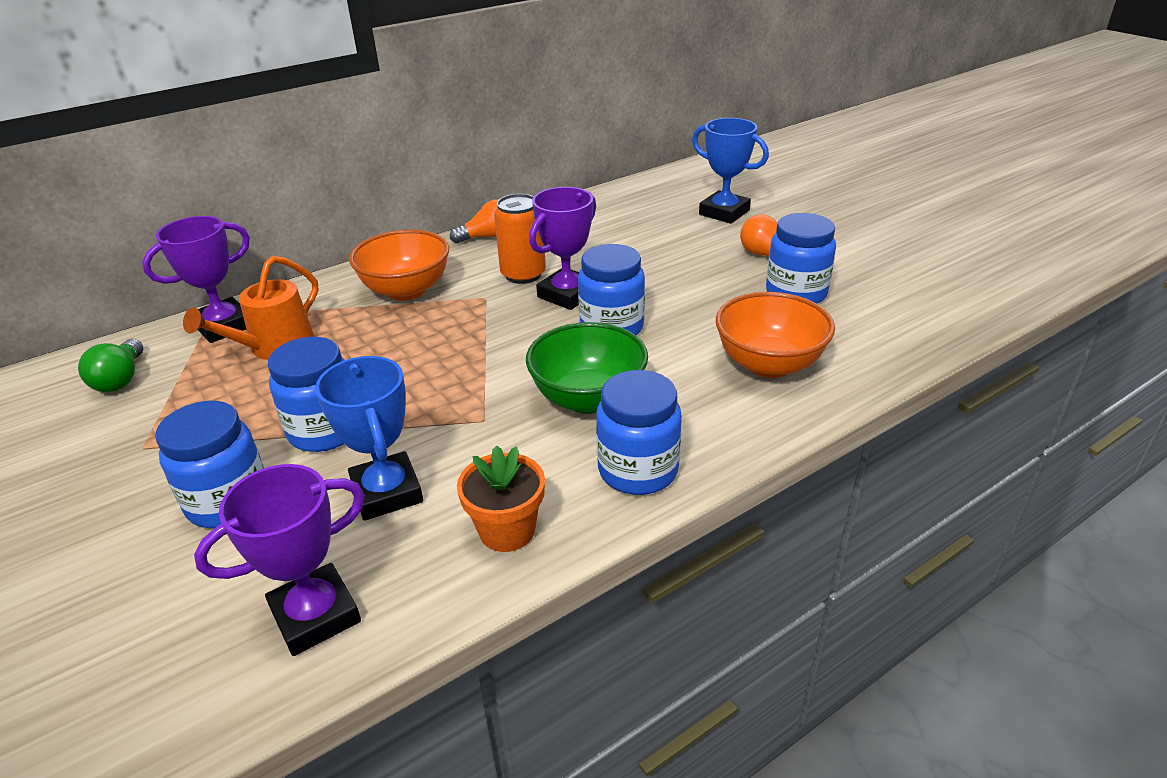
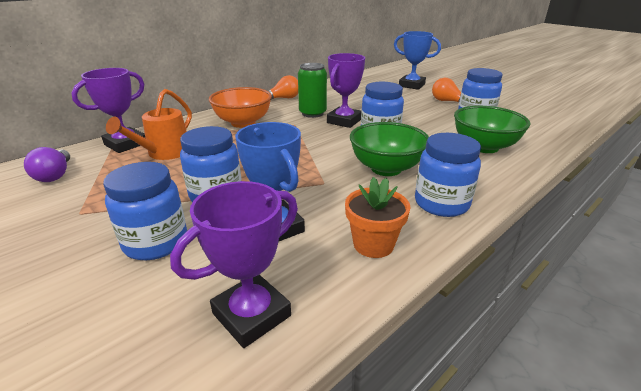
camera: 10 degrees left, 5 degrees down
green light bulb [78,339,143,392] -> purple light bulb [24,147,70,182]
orange can [494,194,546,284] -> green can [298,63,327,118]
orange bowl [716,292,835,378] -> green bowl [454,106,531,153]

